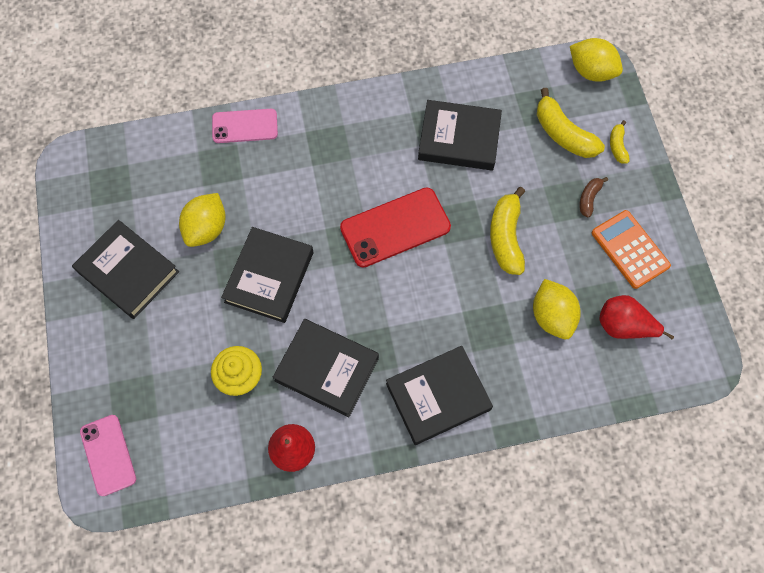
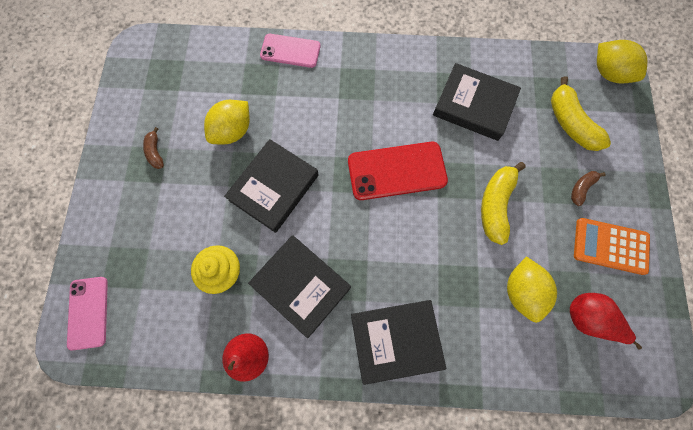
camera: 15 degrees right, 5 degrees up
black book [72,220,179,319] -> brown banana [143,127,164,169]
orange calculator [592,210,671,289] -> orange calculator turned 60 degrees counterclockwise [574,218,650,275]
yellow banana [610,120,630,164] -> none

